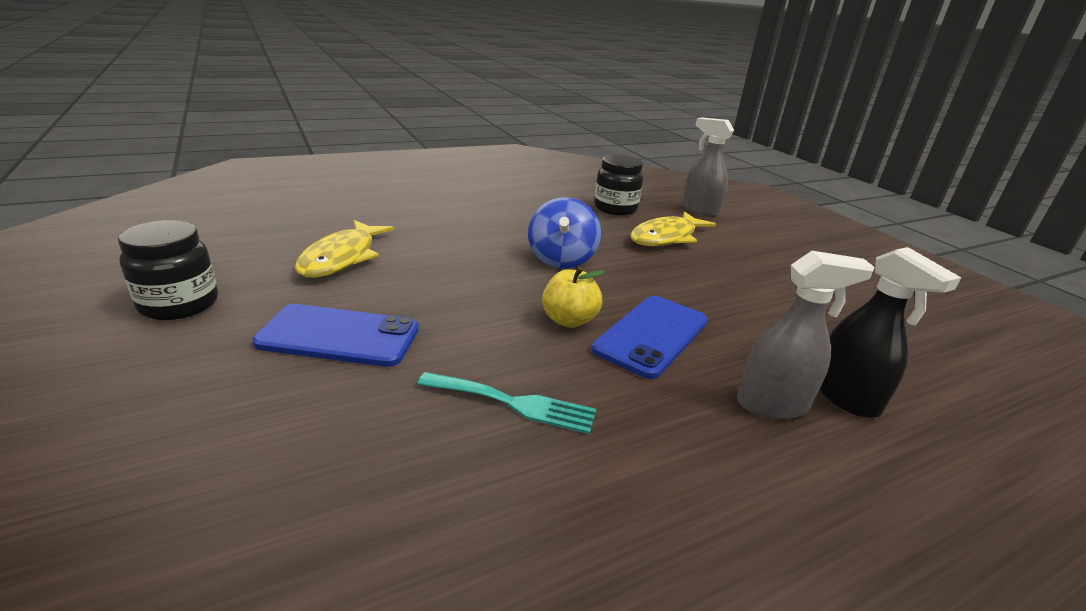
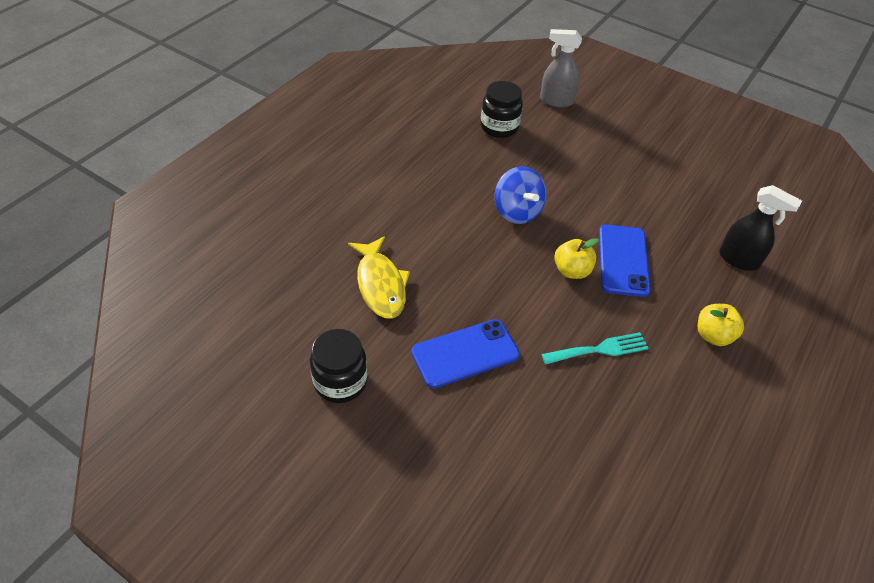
camera: 30 degrees left, 20 degrees up
yellow fish [630,211,716,246] -> none
grey spray bottle [737,251,875,419] -> none
none -> yellow apple [697,304,744,346]

